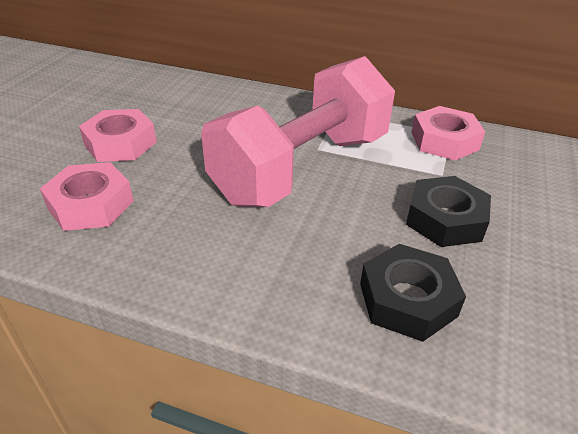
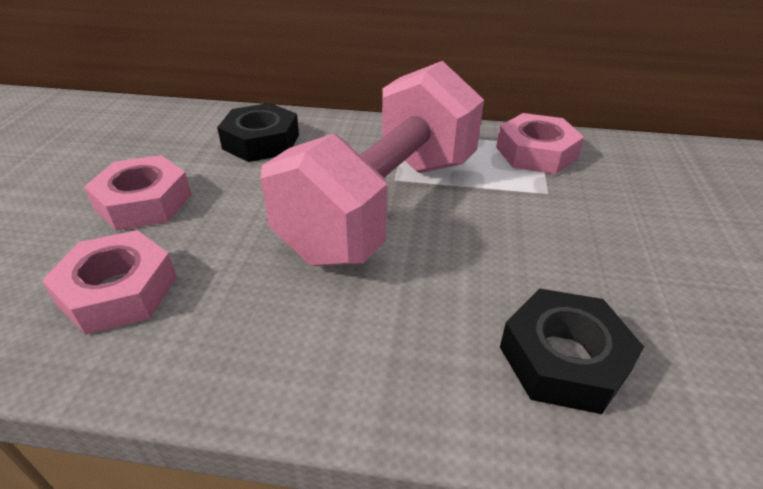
camera: 10 degrees left, 0 degrees up
black nut [406,176,491,247] -> black nut moved to [217,103,299,162]

